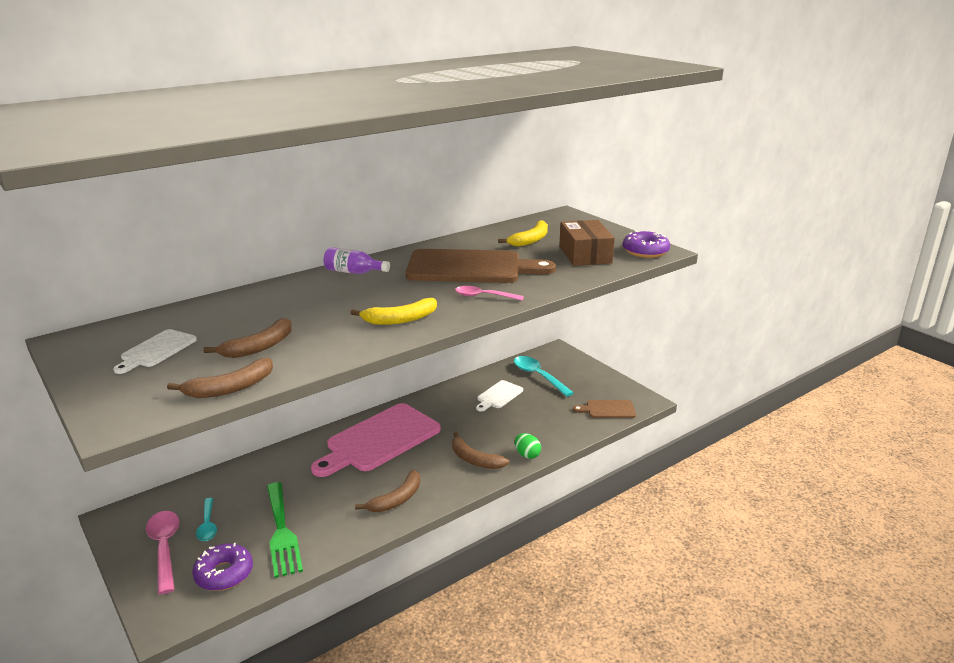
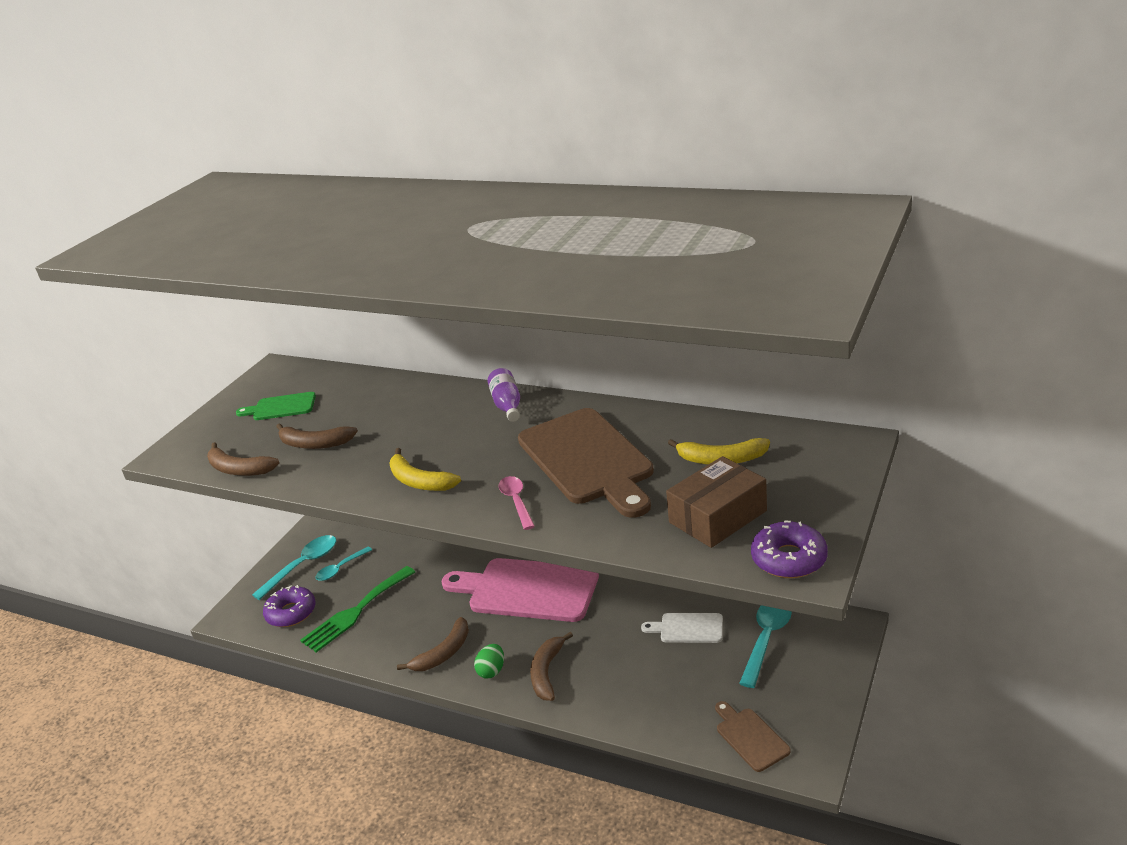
camera: 65 degrees right, 5 degrees up
white cutting board [113,329,197,374] -> green cutting board [236,392,316,420]
pink spoon [146,511,180,595] -> turquoise spoon [252,535,336,600]
brown banana [355,470,420,512] -> brown banana turned 60 degrees counterclockwise [397,617,469,671]
green egg [515,433,541,459] -> green egg moved to [474,644,504,679]

